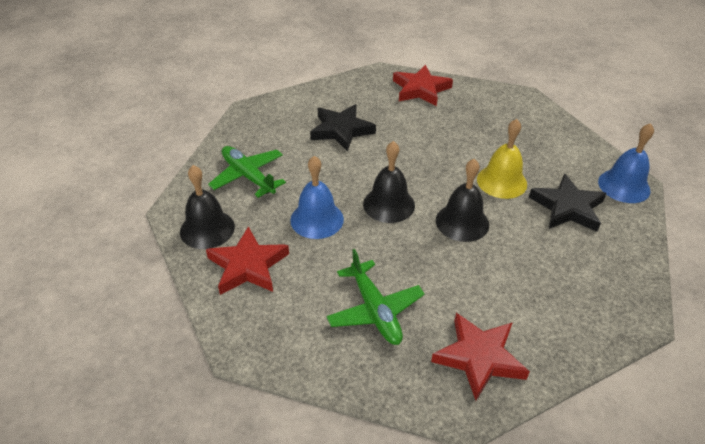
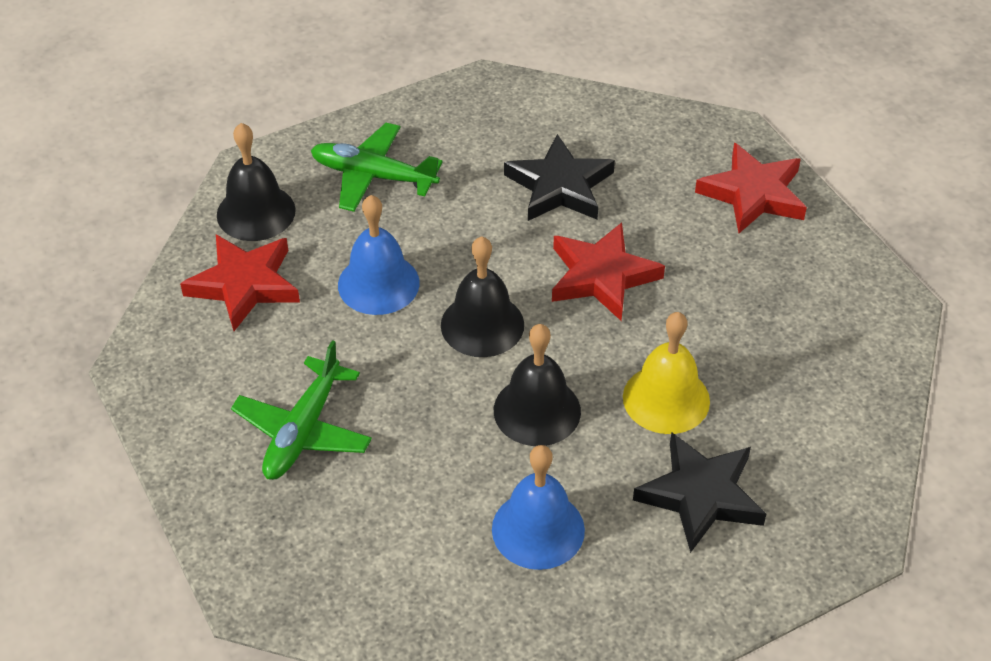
camera: 45 degrees right, 5 degrees up
green plane [208,146,286,198] -> green plane turned 75 degrees counterclockwise [311,123,442,212]
red star [431,313,530,400] -> red star moved to [552,222,665,321]
blue bell [598,123,654,203] -> blue bell moved to [492,445,585,570]

